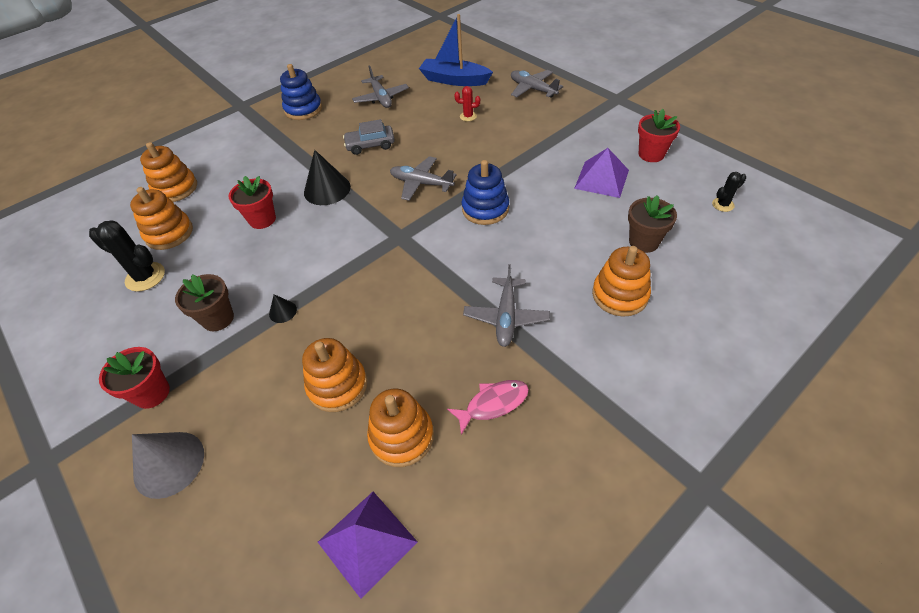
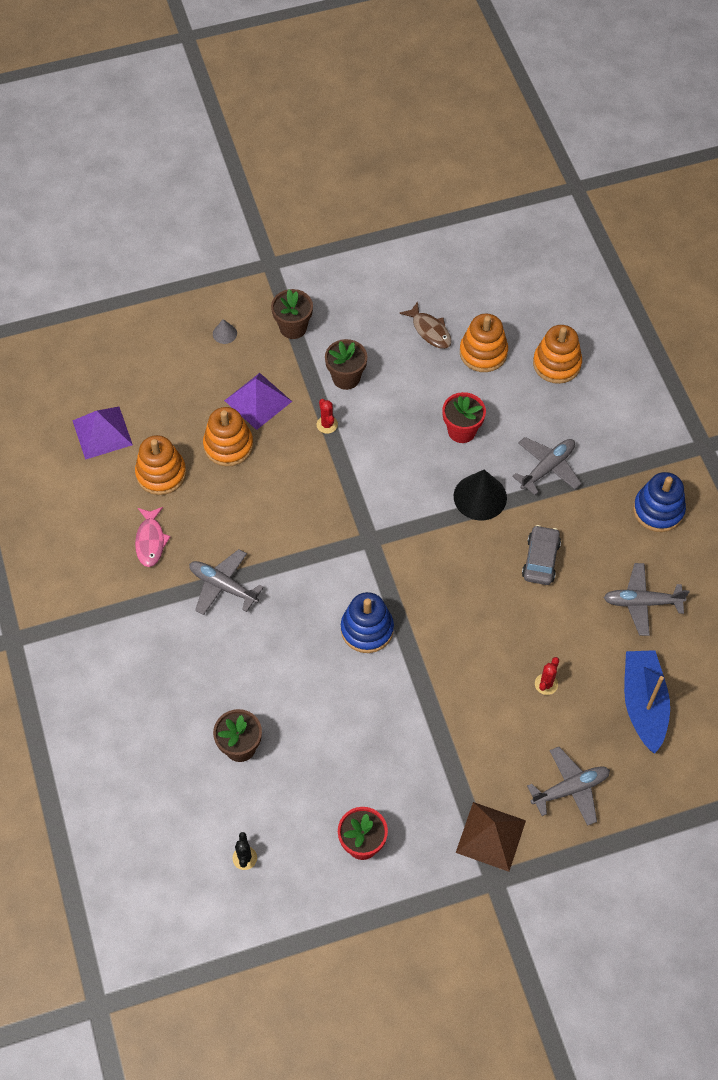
camera: 110 degrees right, 10 degrees up
black cactus [89,220,165,292] -> brown fish [400,301,452,349]
red flower pot [99,347,170,409] -> brown flower pot [271,289,313,339]
grey cone [132,432,204,499] -> grey cone [213,319,237,344], size x0.49
black cone [269,294,297,323] -> red cactus [317,399,338,434]
grey plane [390,156,457,201] -> grey plane moved to [512,437,581,495]
blue boat [419,14,493,86] -> blue boat turned 45 degrees counterclockwise [624,650,670,754]
purple pyramid [574,148,629,198] -> purple pyramid moved to [224,373,292,430]
orange stacking toy [592,246,651,317] -> none
none -> brown pyramid [456,802,526,872]

